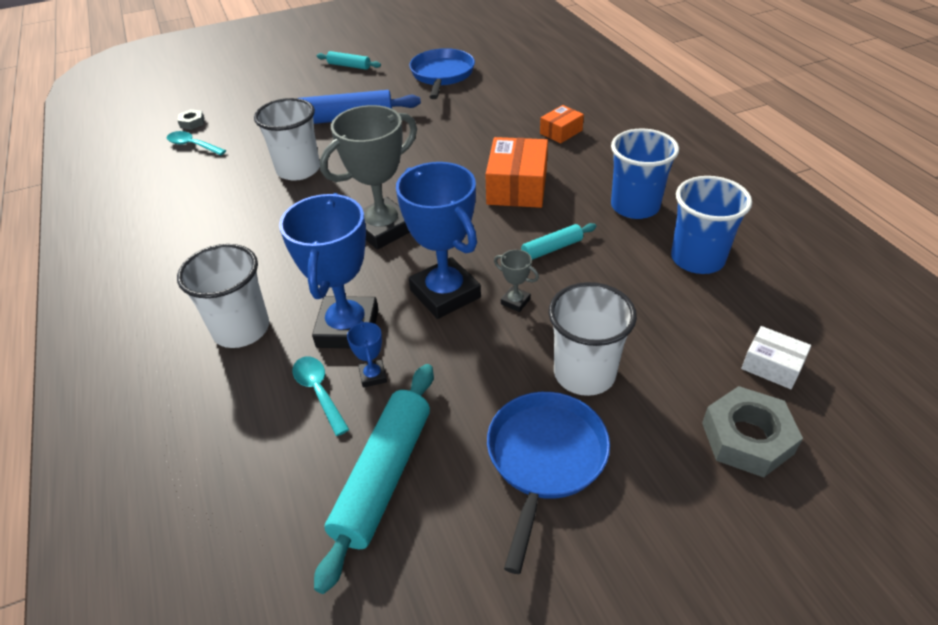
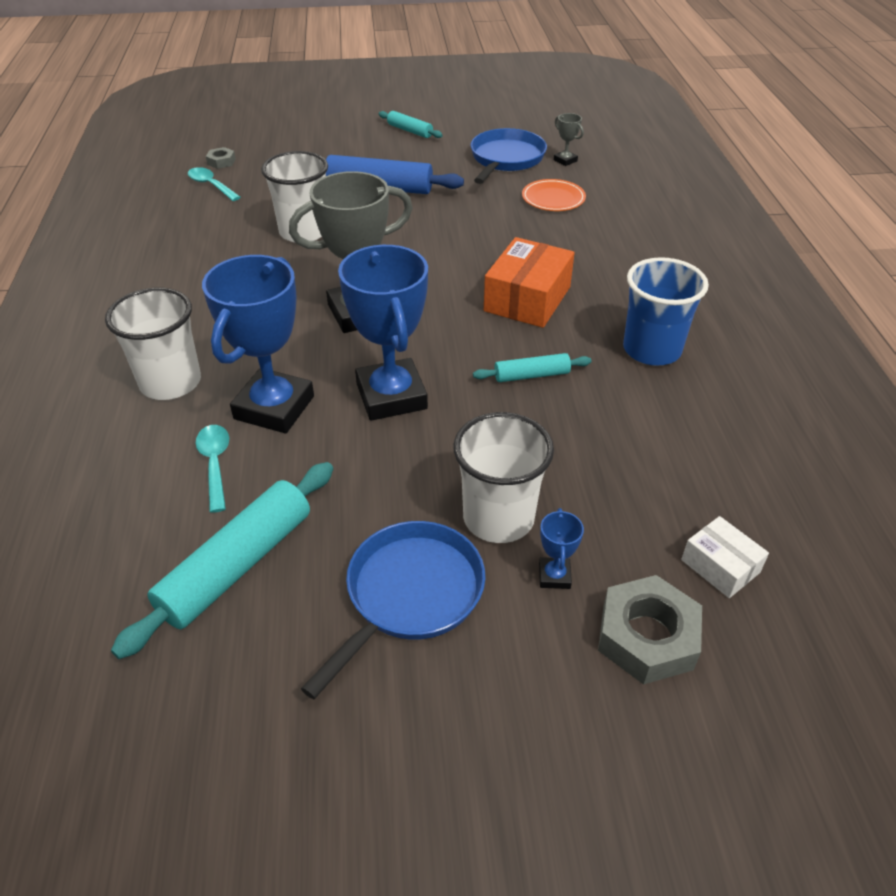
camera: 15 degrees right, 0 degrees up
blue trophy [347,321,387,388] -> blue trophy moved to [539,508,584,589]
grey trophy [494,249,539,312] -> grey trophy moved to [554,113,584,166]
orange box [540,105,584,143] -> none
blue cup [671,176,752,274] -> none
none -> orange plate [522,179,586,211]

